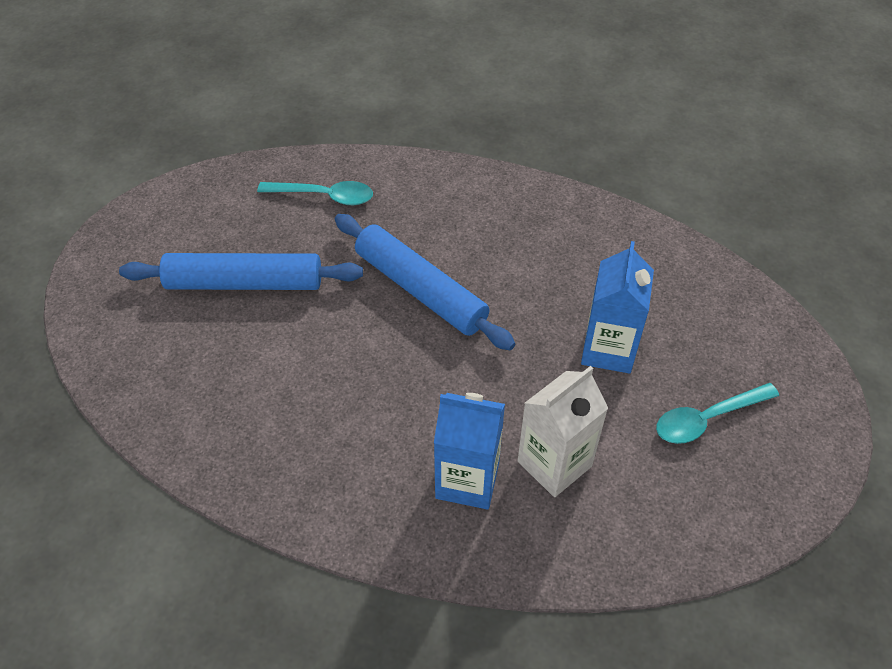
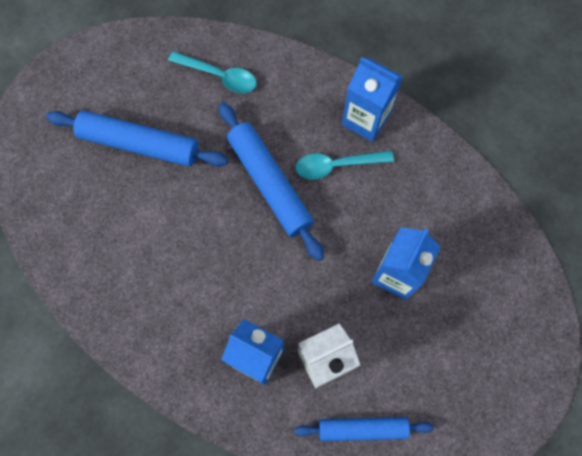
camera: 15 degrees right, 20 degrees up
turquoise spoon [656,383,779,444] -> turquoise spoon moved to [295,151,394,180]
none -> blue rolling pin [295,417,434,441]
none -> blue carton [342,57,403,142]

